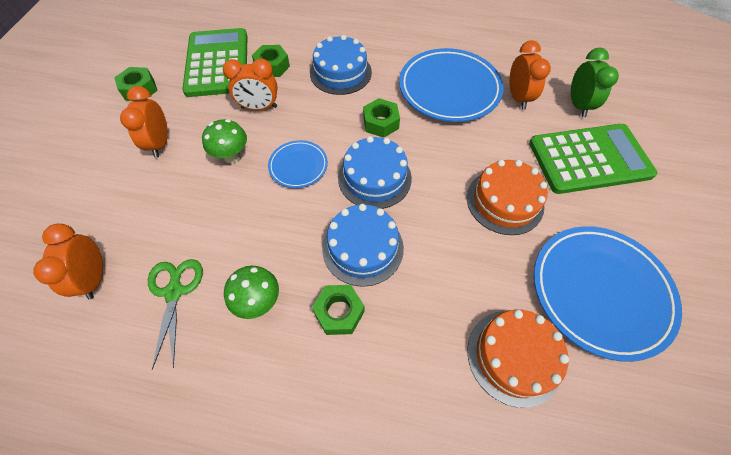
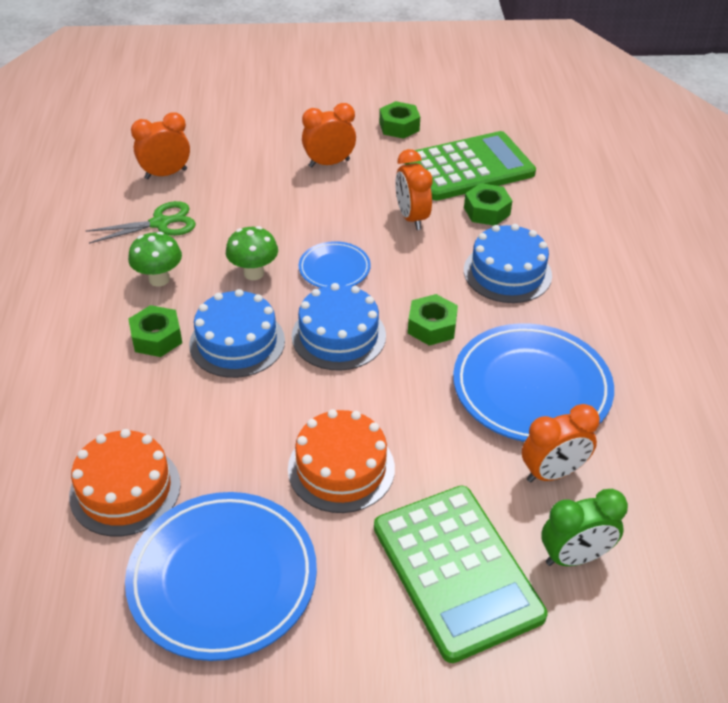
camera: 75 degrees right, 15 degrees down
green mushroom [202,119,247,163] -> green mushroom moved to [226,226,278,280]

